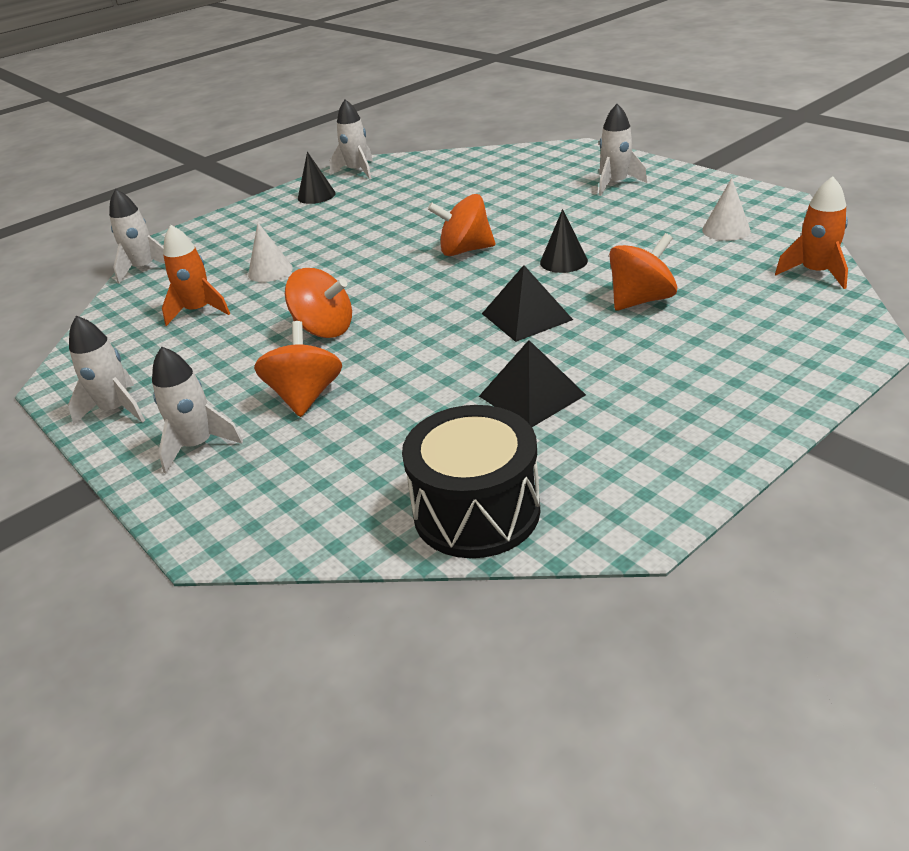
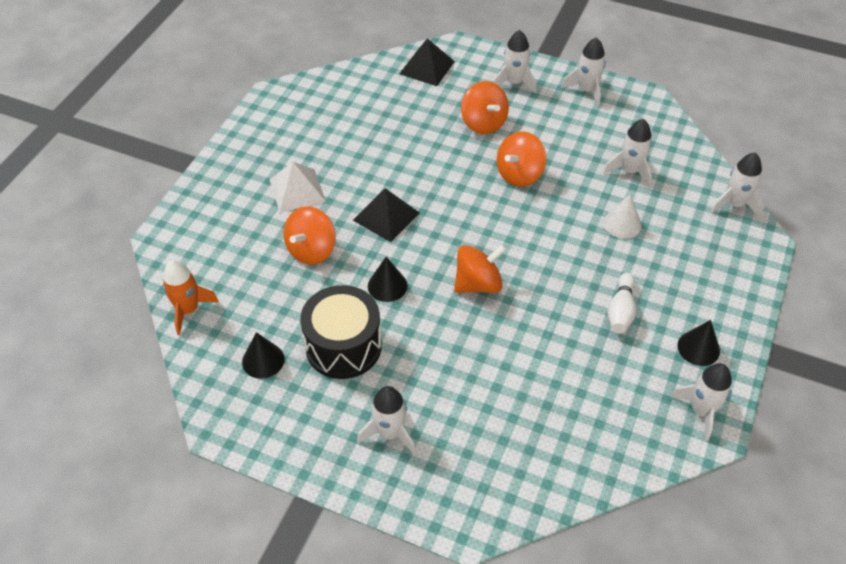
camera: 150 degrees right, 15 degrees up
orange rocket [162,225,230,326] -> white rocket [603,119,652,188]
orange spinning top [285,268,352,338] -> orange spinning top turned 45 degrees counterclockwise [497,131,546,187]
black drum [402,405,540,558] -> black drum moved to [300,285,382,379]
black pyramid [479,340,586,427] -> black pyramid moved to [399,38,455,86]
white cone [702,178,751,241] -> black cone [242,332,284,379]
none -> white pyramid [270,162,326,213]
none -> white bowling pin [607,273,636,333]

